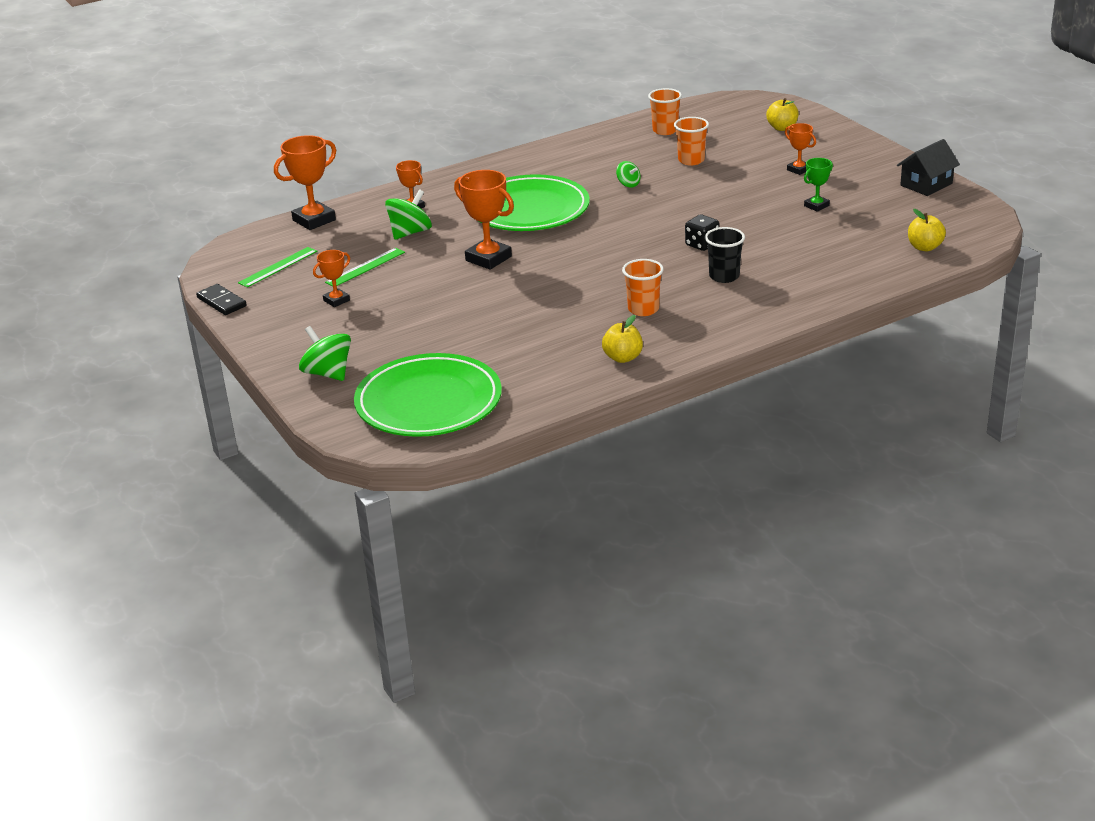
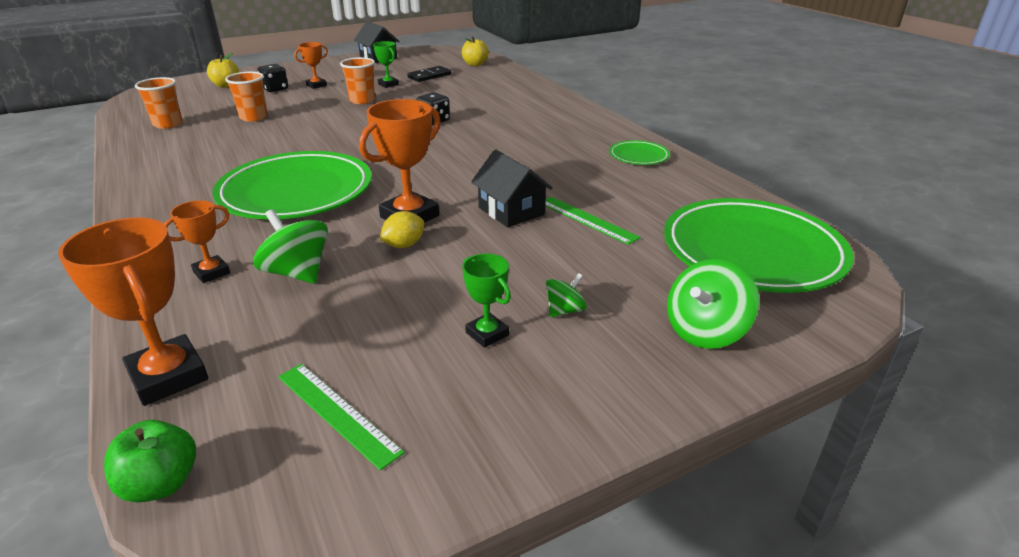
camera: 90 degrees left, 0 degrees up
black domino [196,284,247,315] -> black domino moved to [407,66,451,82]
orange trophy [313,250,350,307] -> green trophy [462,253,511,348]
green ruler [325,248,405,287] -> green ruler moved to [545,197,641,245]
yellow apple [602,315,643,363] -> green plate [609,140,670,165]
green spinning top [616,161,641,187] -> green spinning top moved to [546,273,587,317]
orange cup [622,259,664,316] -> orange cup moved to [340,57,375,104]
black cup [705,227,745,283] -> none
none -> green apple [104,420,196,502]
none -> black dice [257,64,288,92]
none -> yellow lemon [380,211,424,248]
none -> black house [471,150,553,227]

